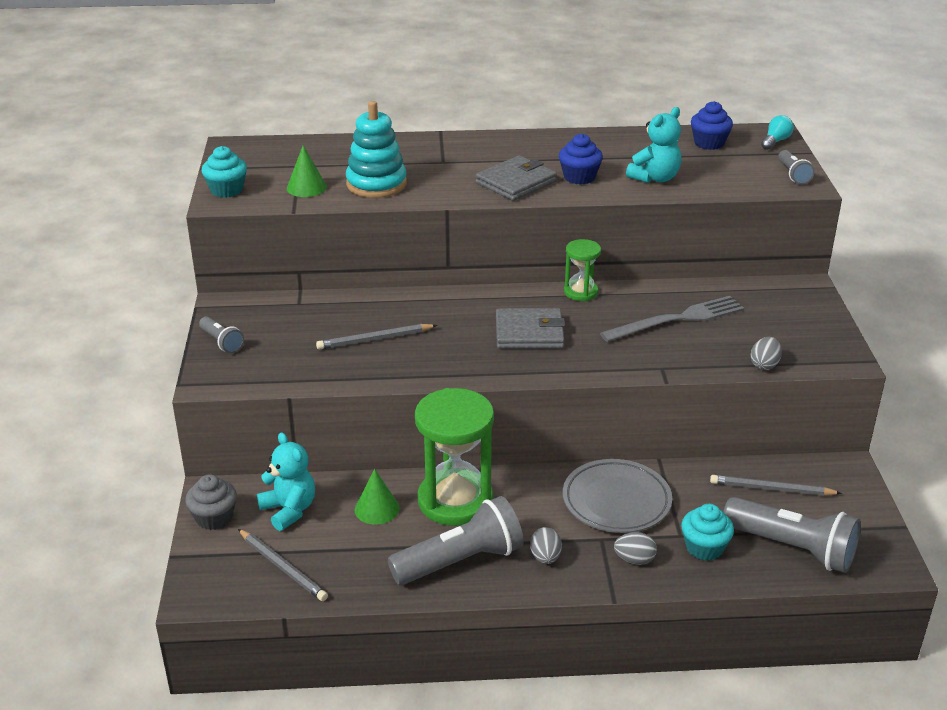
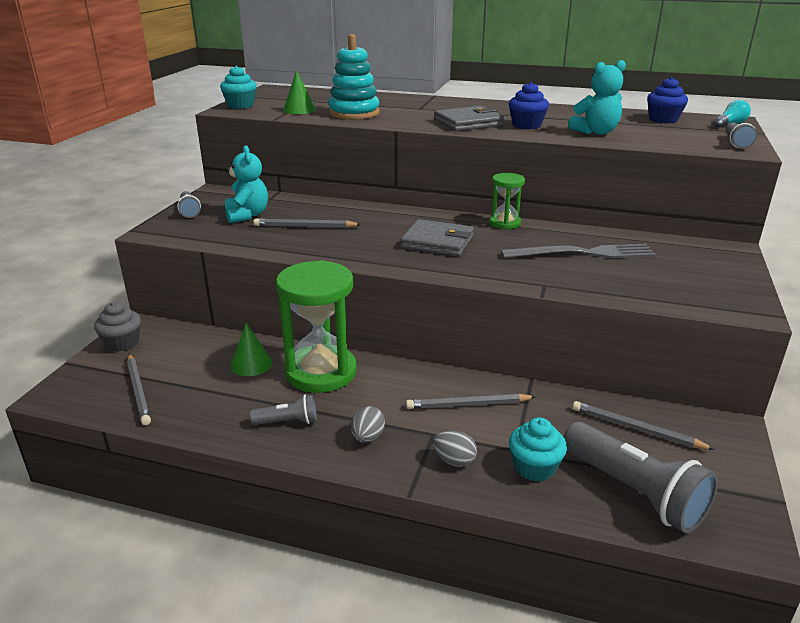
camera: 20 degrees right, 5 degrees down
turquoise teddy bear [257,432,315,531] -> turquoise teddy bear moved to [225,145,268,223]
grey flashlight [388,496,524,585] -> grey flashlight [250,395,317,425], size x0.50
grey plate [563,459,672,533] -> grey pencil [406,393,535,409]
grey egg [750,337,782,370] -> none

